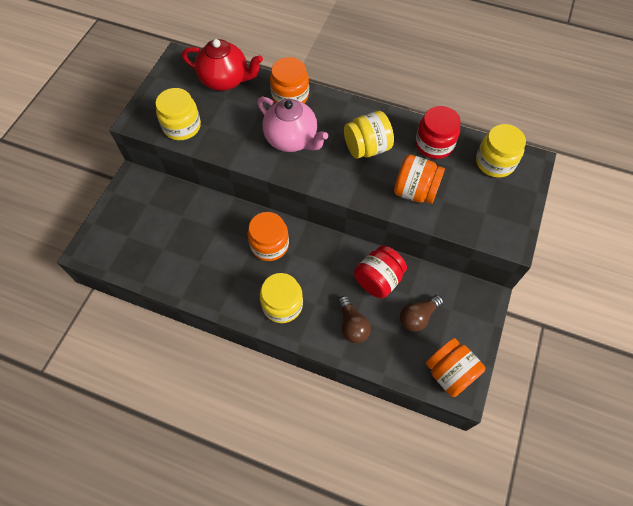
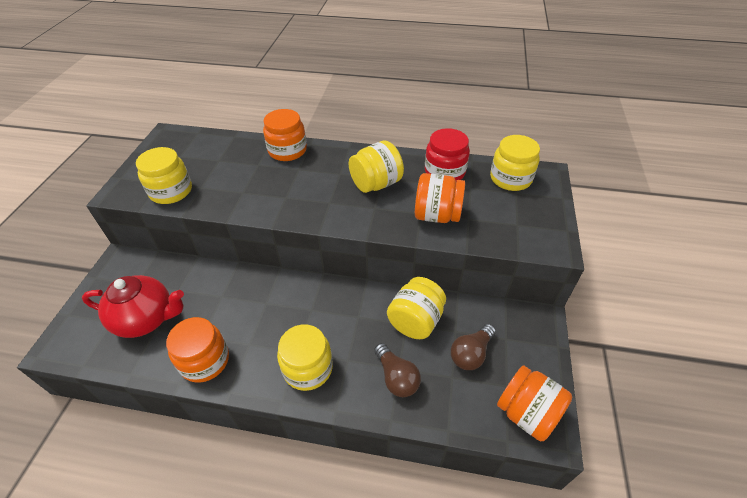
camera: 10 degrees left, 15 degrees down
red teapot [182,39,263,91] -> red teapot moved to [82,275,184,338]
orange jar [247,212,289,261] -> orange jar moved to [166,317,229,383]
pink teapot [257,97,328,152] -> none
red jar [354,245,407,298] -> yellow jar [387,277,446,339]

